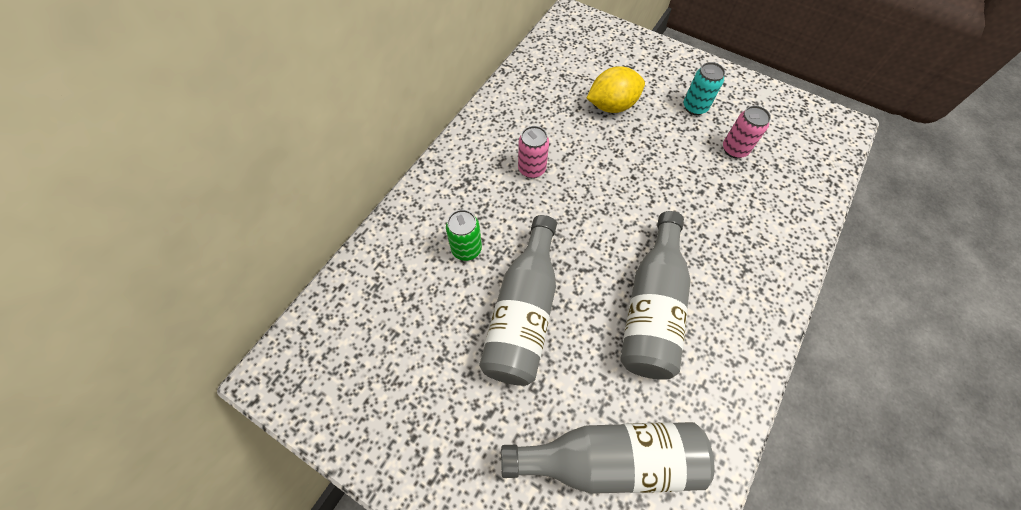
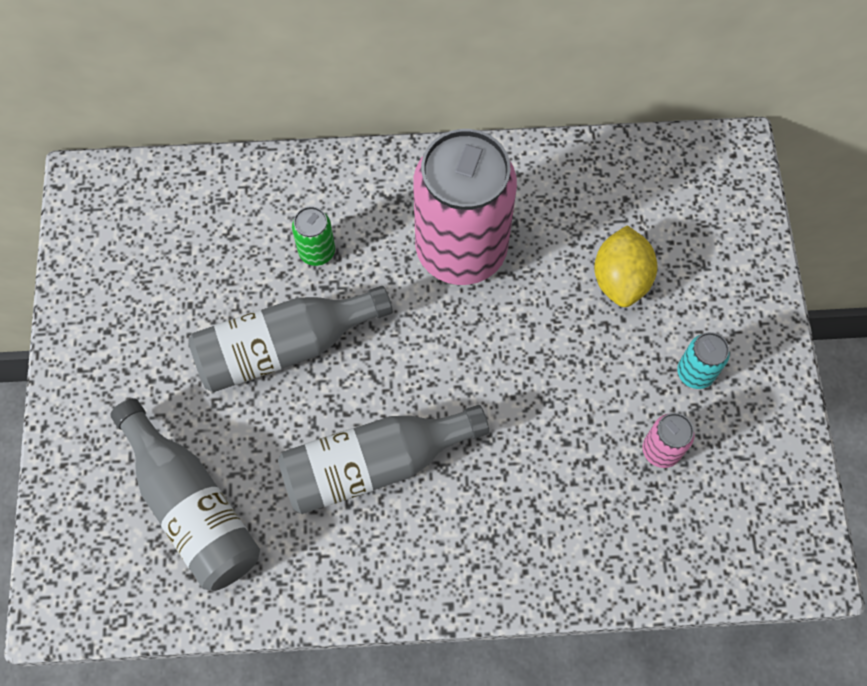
camera: 55 degrees right, 5 degrees up
pink can [518,126,549,178] -> pink can [413,129,517,285], size x2.46
yellow lemon [587,66,645,113] -> yellow lemon turned 60 degrees clockwise [594,225,658,307]

